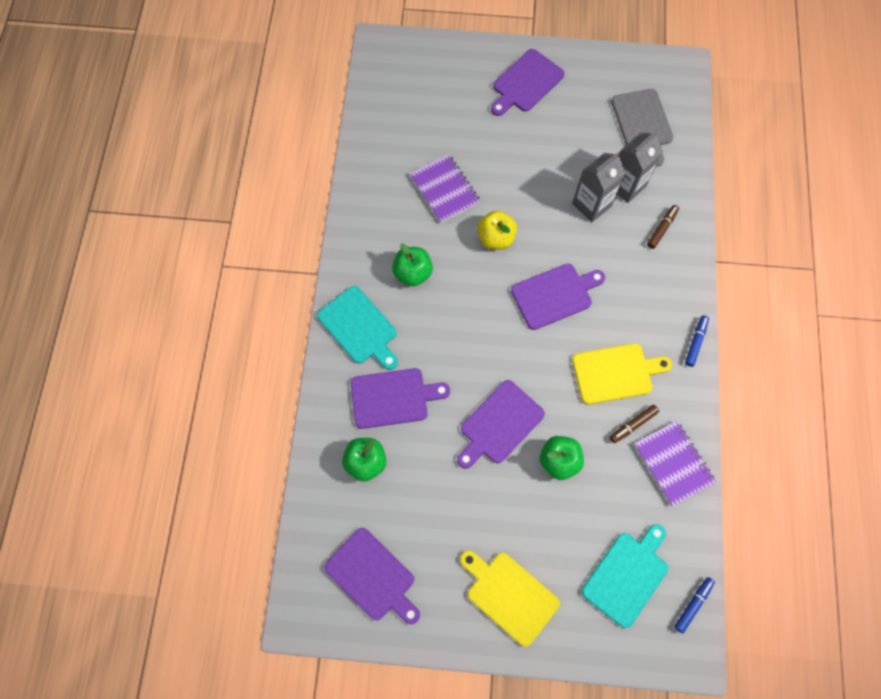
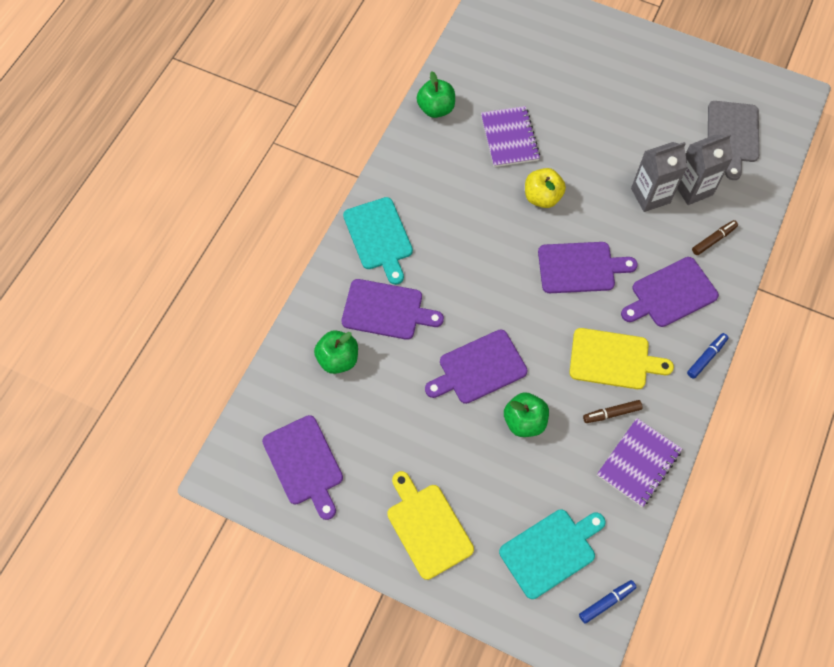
camera: 20 degrees right, 5 degrees down
green apple [392,243,433,286] -> green apple moved to [417,71,455,118]
purple cutting board [491,49,565,116] -> purple cutting board moved to [621,257,719,327]
purple notebook [634,421,716,506] -> purple notebook turned 45 degrees clockwise [597,418,682,507]

